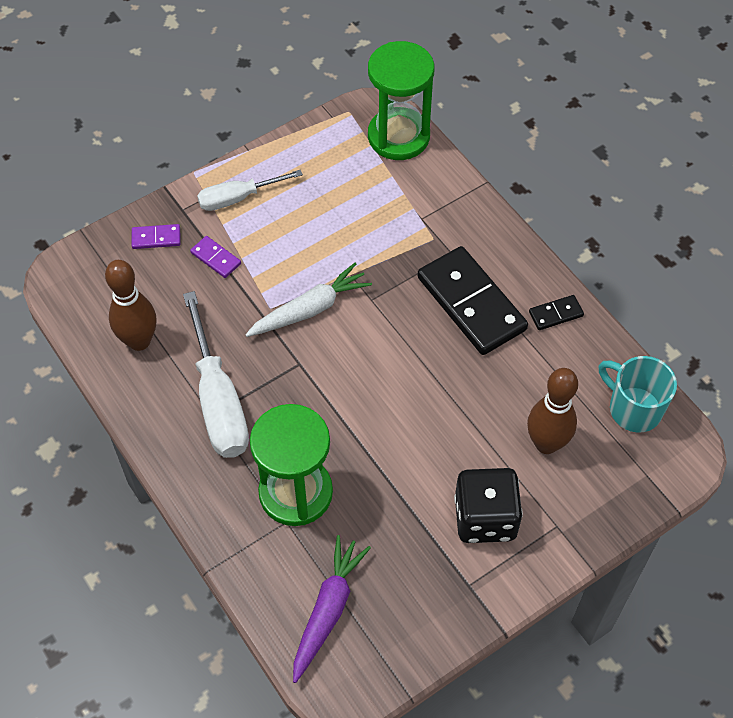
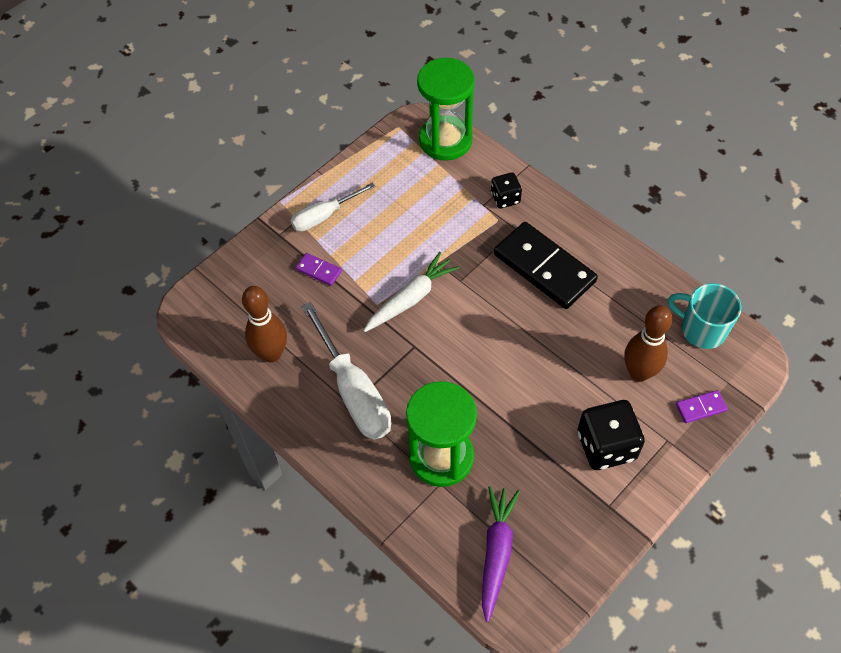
camera: 10 degrees left, 0 degrees up
purple domino [132,224,181,249] -> purple domino moved to [676,390,728,423]
black domino [529,295,584,330] -> none
none -> black dice [491,172,522,209]

